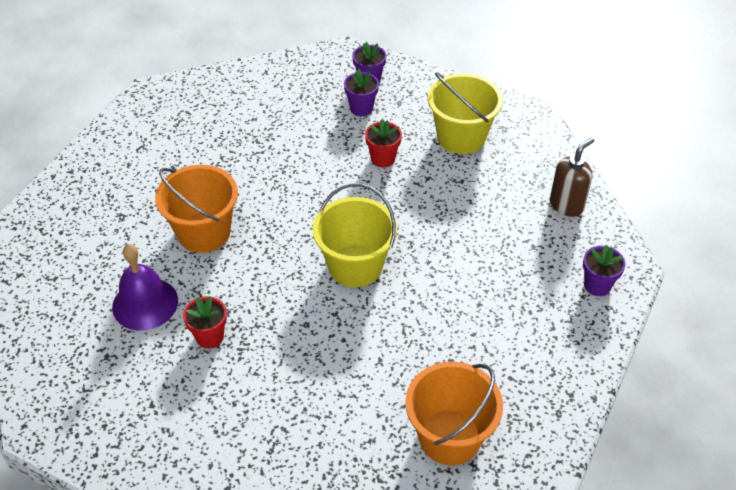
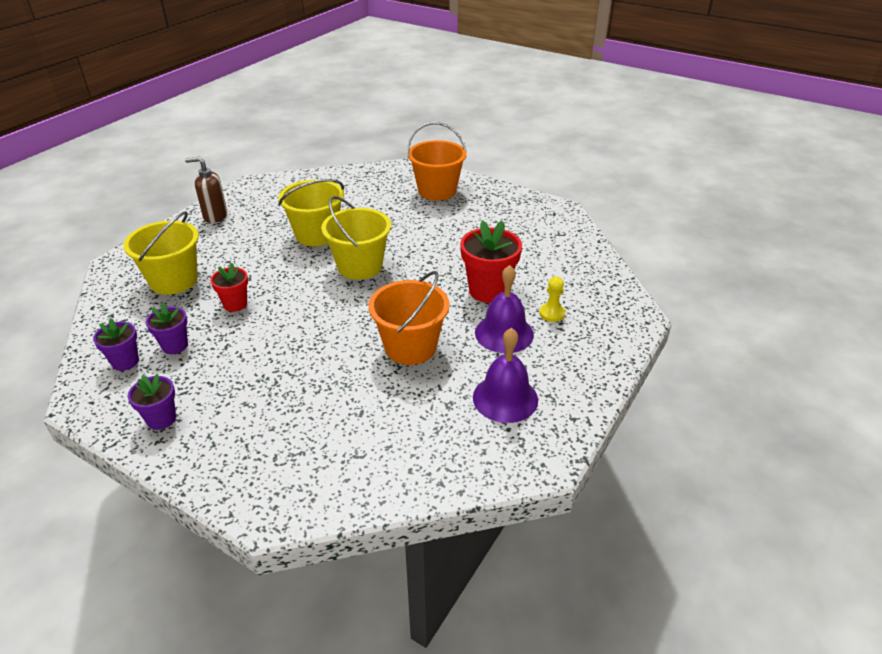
camera: 130 degrees left, 10 degrees down
red flower pot [183,296,227,349] -> red flower pot [460,220,522,303], size x1.72
purple flower pot [583,245,625,296] -> purple flower pot moved to [128,374,176,430]
none -> yellow bucket [278,179,344,246]
none -> purple bell [473,328,538,423]
none -> yellow pawn [539,276,565,322]

